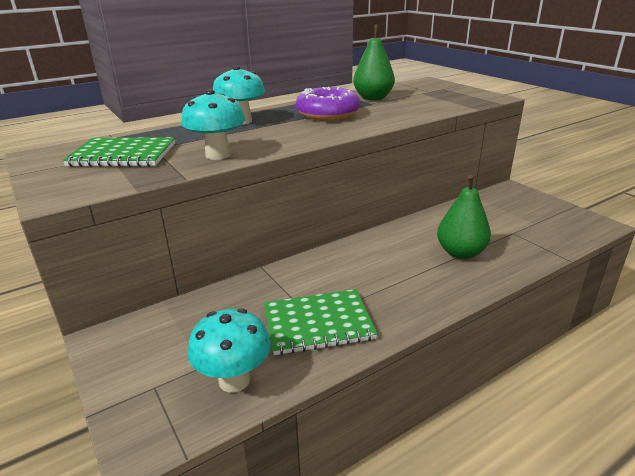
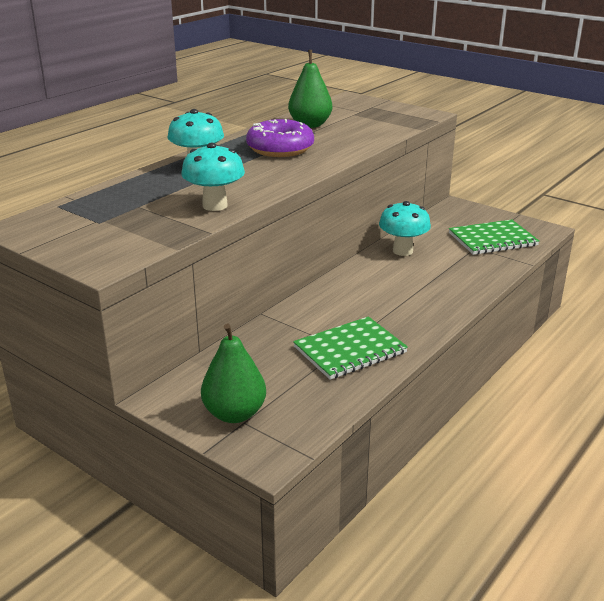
camera: 20 degrees left, 0 degrees up
green notebook [62,137,176,167] -> green notebook moved to [449,219,539,255]
turquoise mushroom [188,308,271,393] -> turquoise mushroom moved to [379,201,431,256]
green pear [437,175,491,259] -> green pear moved to [201,324,266,423]

